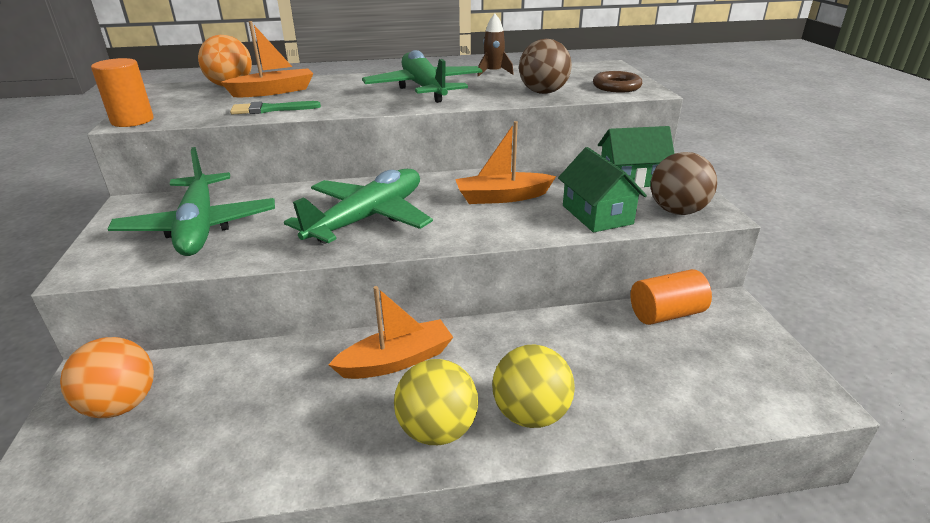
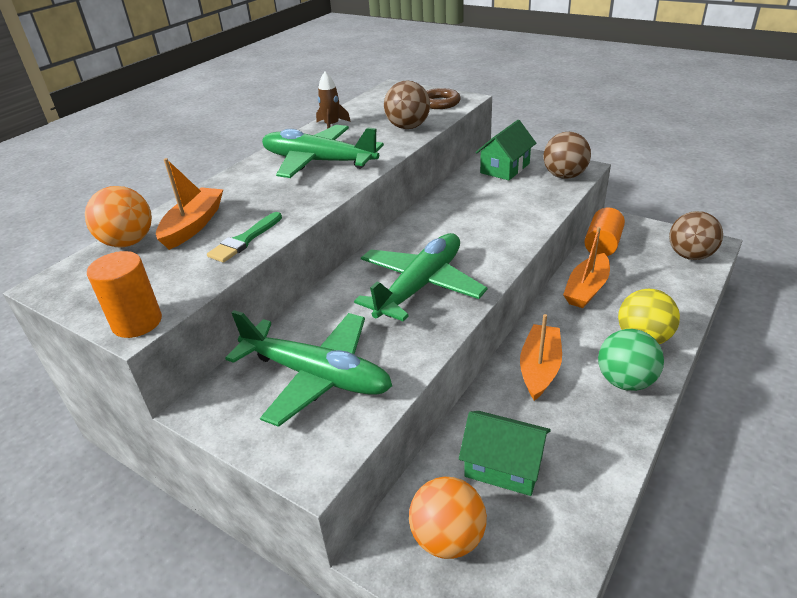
camera: 45 degrees left, 5 degrees up
green plane [284,169,433,244] -> green plane turned 45 degrees clockwise [354,233,488,321]
yellow ball [394,359,478,445] -> green ball [598,329,664,391]
orange boat [455,121,556,204] -> orange boat moved to [563,227,610,308]
green house [558,147,647,232] -> green house moved to [459,411,551,496]
none -> brown ball [669,211,723,260]

